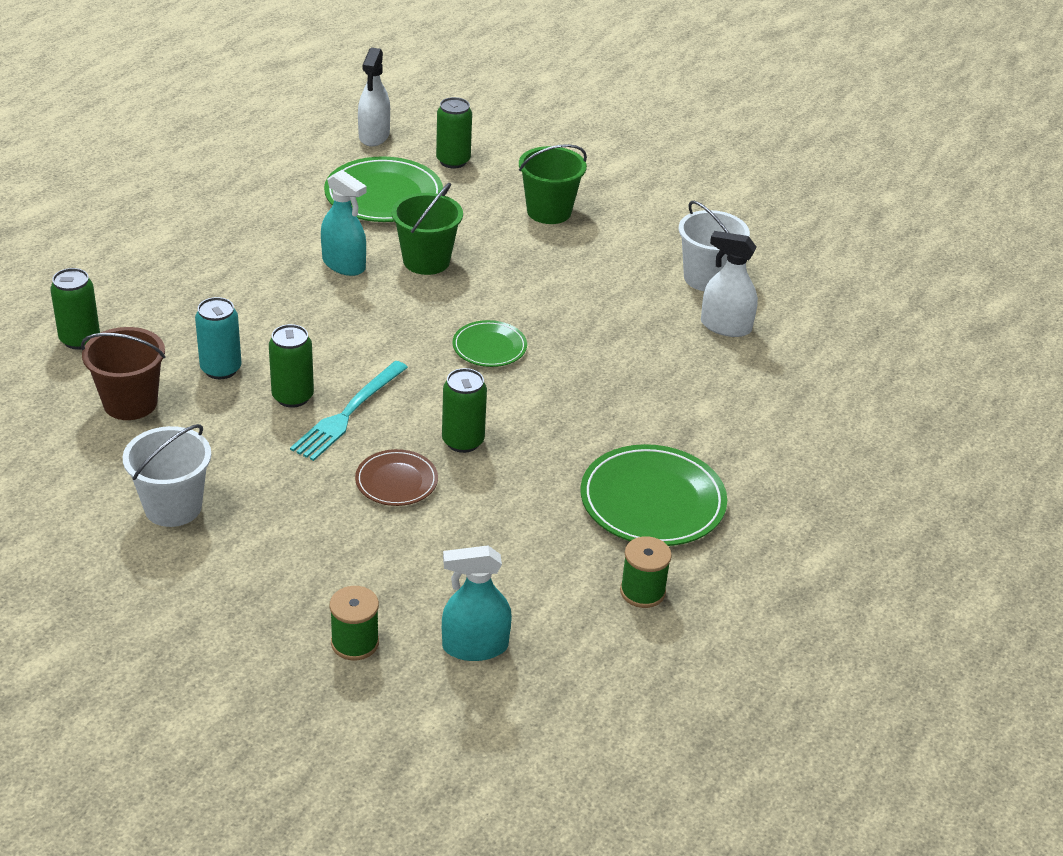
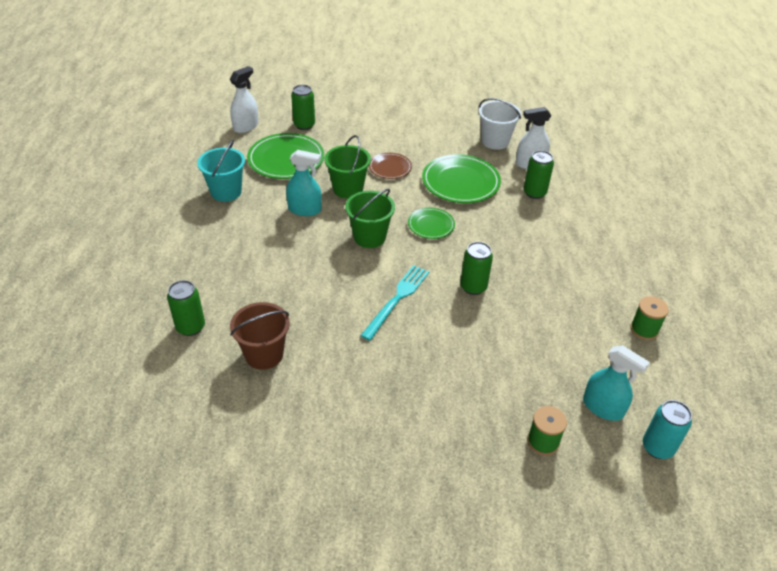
camera: 30 degrees left, 5 degrees up
white bucket [123,424,211,527] -> none
turquoise can [195,297,242,379] -> turquoise can moved to [643,400,692,459]
green can [269,324,314,408] -> green can moved to [524,150,554,199]
turquoise fork [290,361,408,461] -> turquoise fork turned 150 degrees counterclockwise [360,265,429,341]
brown plate [355,449,438,506] -> brown plate moved to [369,153,412,179]
white spray bottle [358,48,390,147] -> white spray bottle turned 120 degrees counterclockwise [230,66,259,133]
turquoise spray bottle [442,545,512,661] -> turquoise spray bottle turned 105 degrees counterclockwise [583,345,650,421]
green bucket [519,144,587,224] -> green bucket moved to [345,189,395,248]
green plate [581,444,727,546] -> green plate moved to [422,154,501,203]
none -> turquoise bucket [197,140,245,202]

